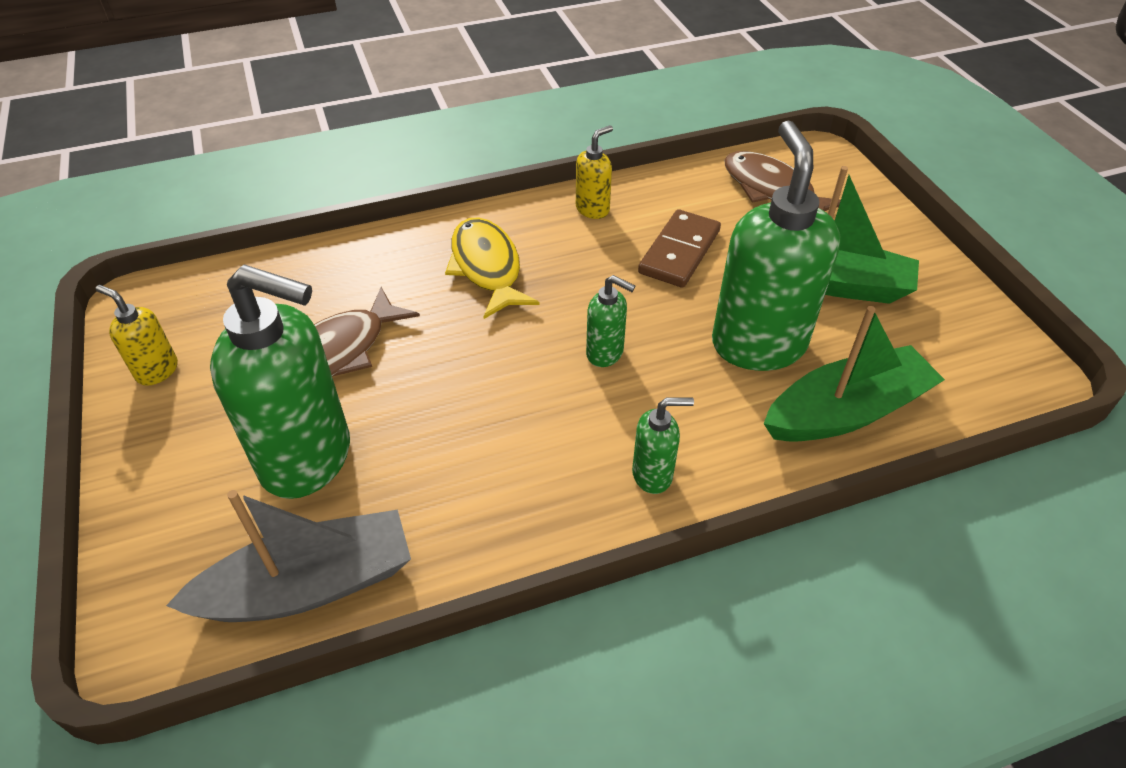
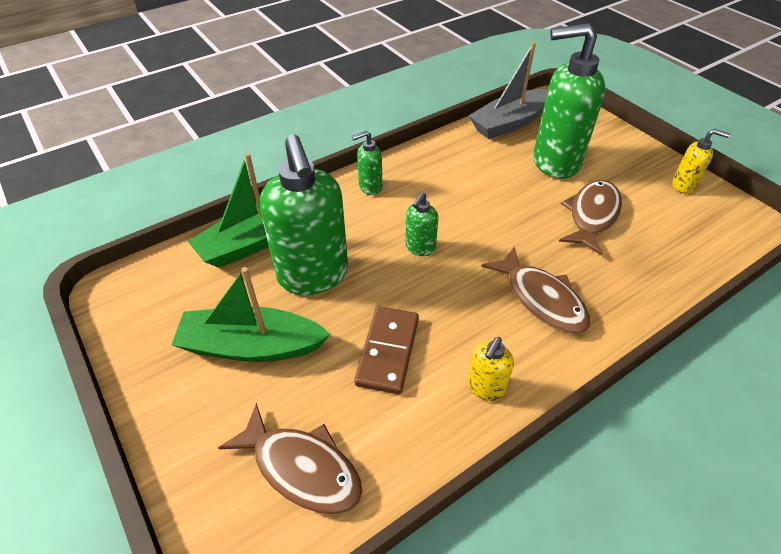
camera: 165 degrees right, 0 degrees up
yellow fish [445,217,540,319] -> brown fish [481,246,590,334]
green soap dispenser [586,275,635,367] -> green soap dispenser turned 75 degrees counterclockwise [405,192,438,256]

